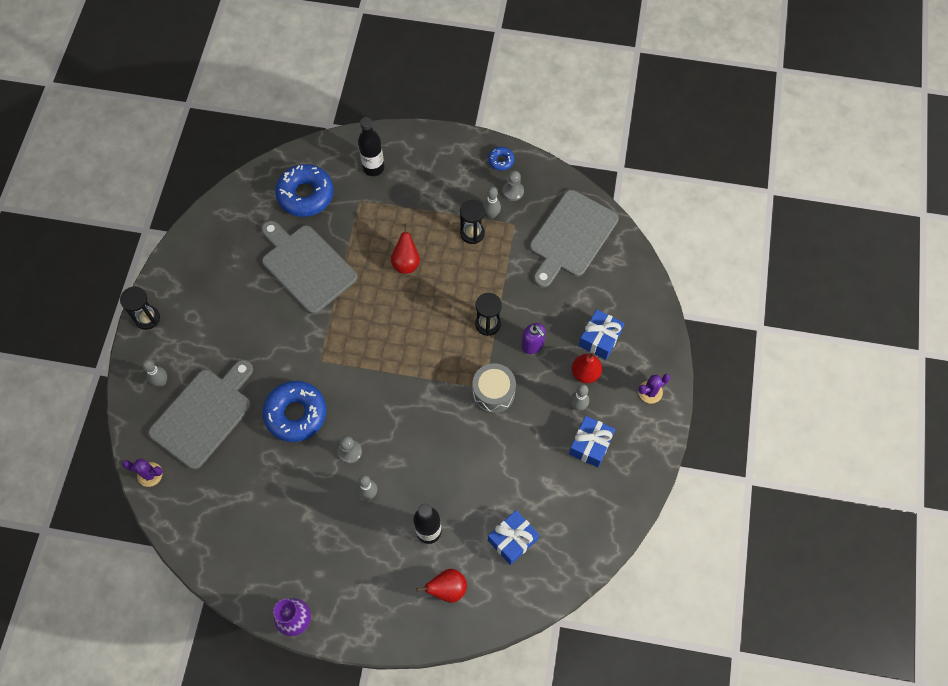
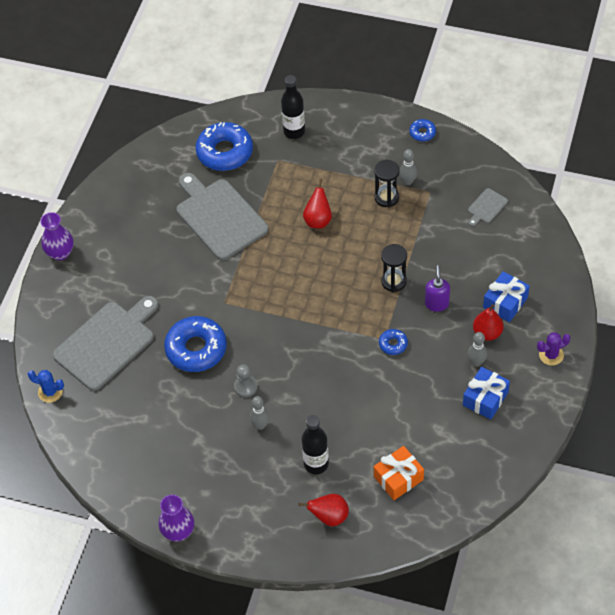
camera: 10 degrees right, 10 degrees down
black hourglass [120,286,160,330] -> purple vase [41,212,74,261]
purple cactus [122,459,163,487] -> blue cactus [28,370,64,403]
grey bowling pin [142,359,167,386] -> none
grey drum [472,363,516,413] -> blue donut [379,329,408,355]
blue gift [488,510,539,565] -> orange gift [374,446,424,500]
grey pawn [503,170,524,201] -> none
purple soap dispenser [522,323,546,354] -> purple soap dispenser turned 150 degrees counterclockwise [425,265,450,312]
grey cutting board [530,190,619,287] -> grey cutting board [468,188,508,226], size x0.43

